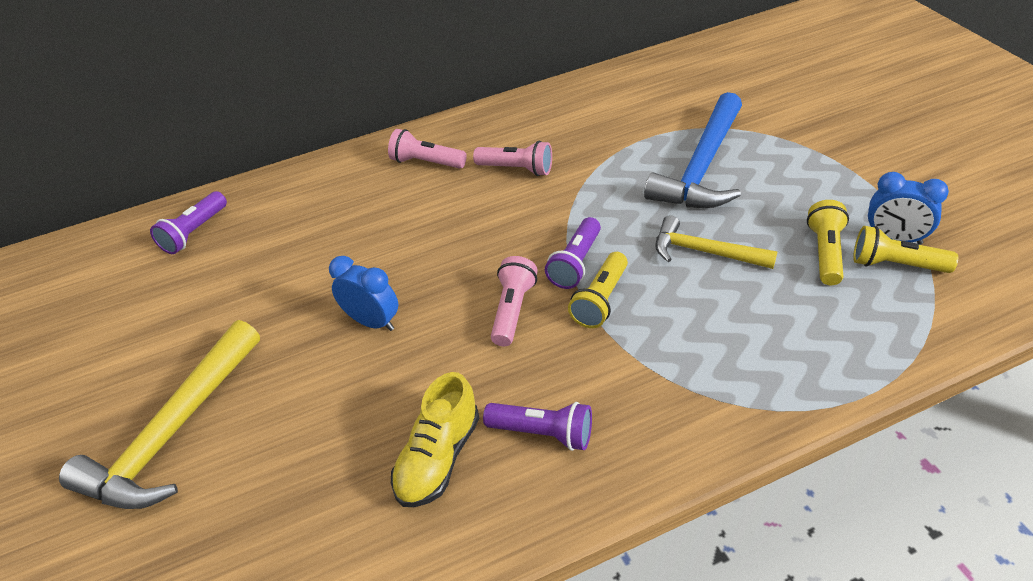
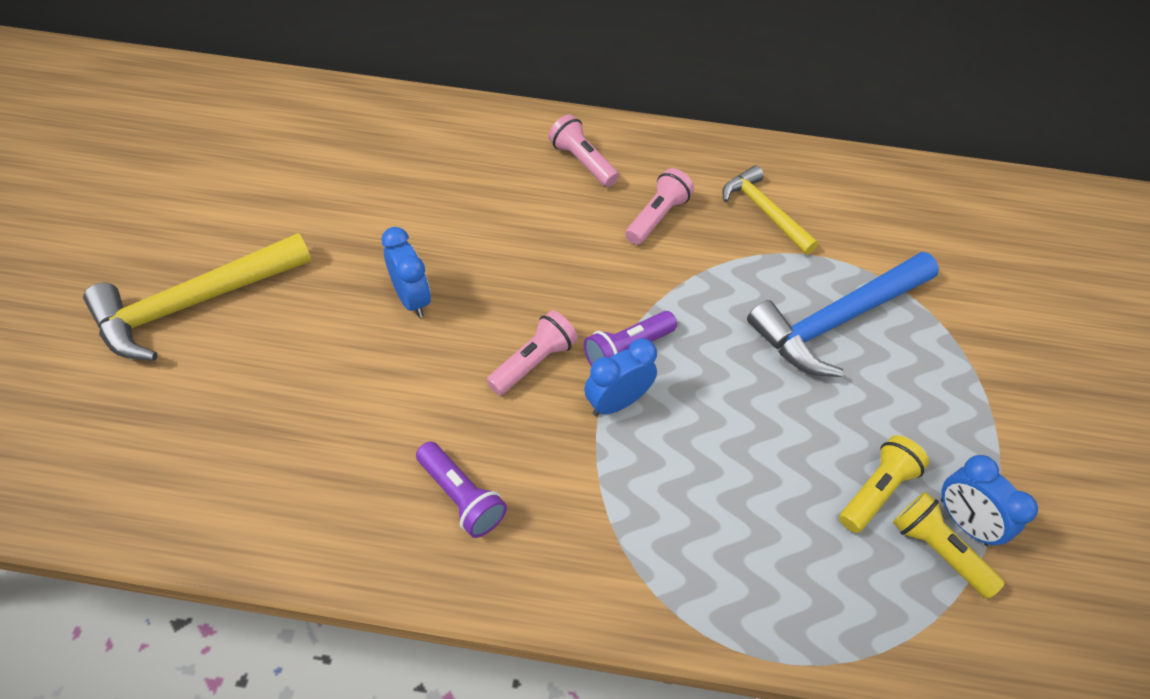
camera: 25 degrees right, 10 degrees up
purple flashlight [150,191,227,254] -> none
yellow shoe [391,372,479,507] -> none
pink flashlight [473,141,552,176] -> pink flashlight turned 105 degrees counterclockwise [625,168,694,245]
yellow flashlight [568,252,628,328] -> blue clock [584,338,657,416]
yellow hammer [655,215,778,269] -> yellow hammer moved to [723,165,819,254]

